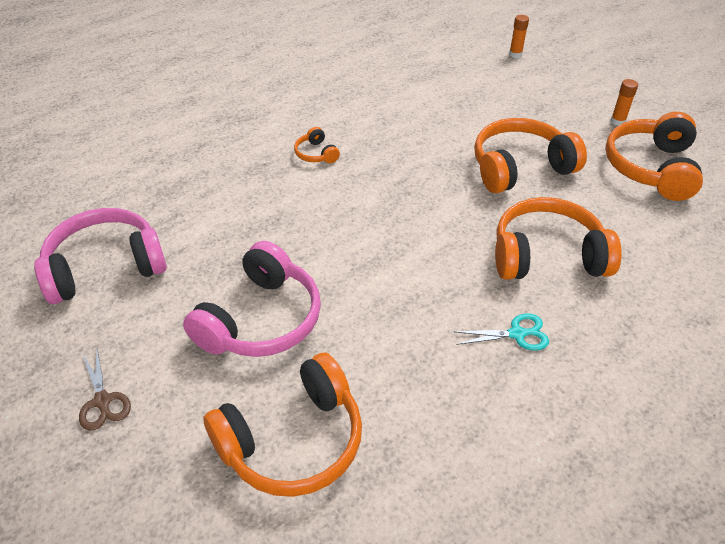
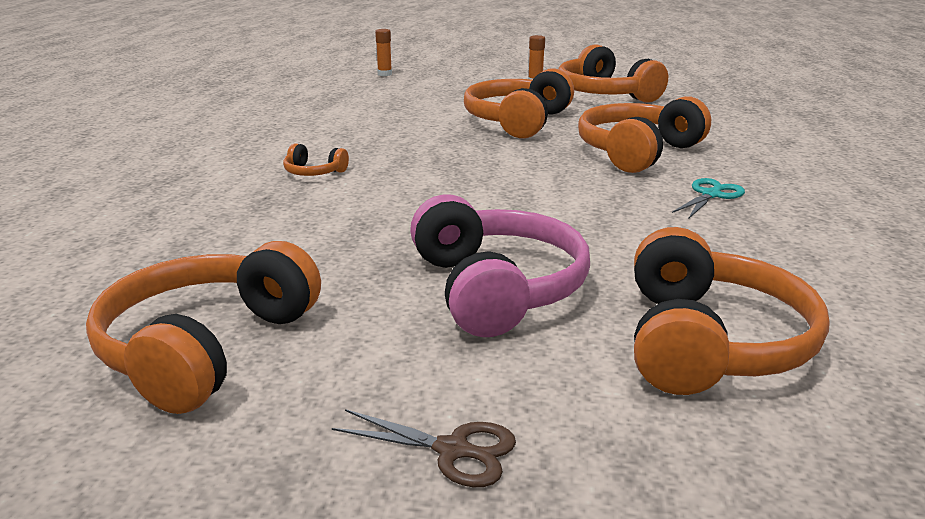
camera: 45 degrees left, 20 degrees down
pink headphones [34,208,167,304] -> orange headphones [86,241,321,414]

